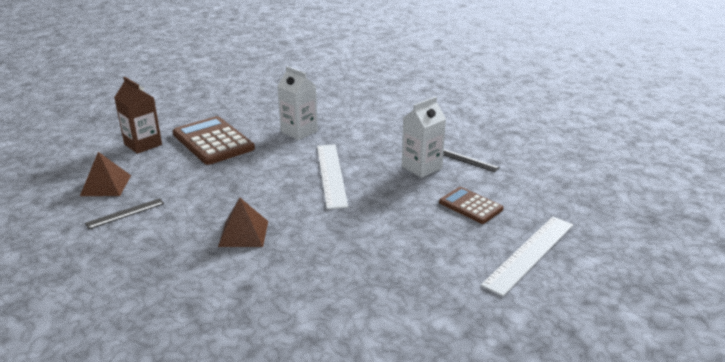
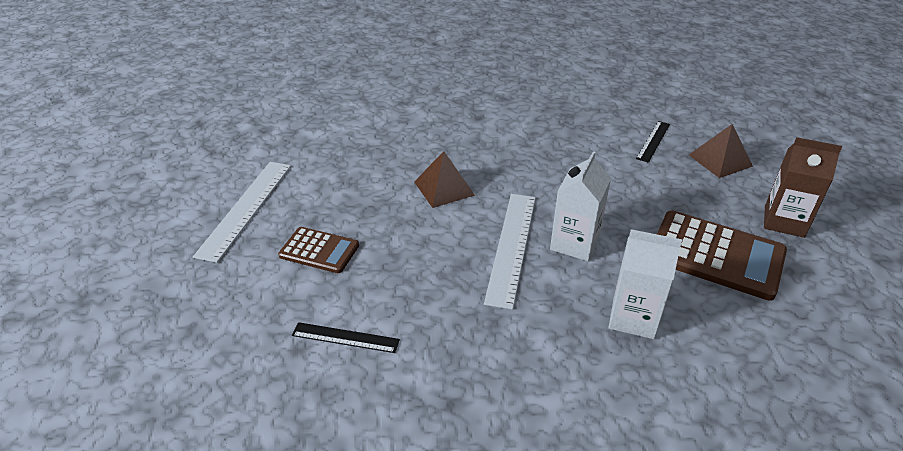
camera: 155 degrees right, 10 degrees up
brown pyramid [218,198,268,247] -> brown pyramid moved to [414,151,475,208]
white ruler [317,144,348,209] -> white ruler turned 45 degrees clockwise [484,194,536,310]
white carton [402,97,446,178] -> white carton moved to [550,151,611,261]

